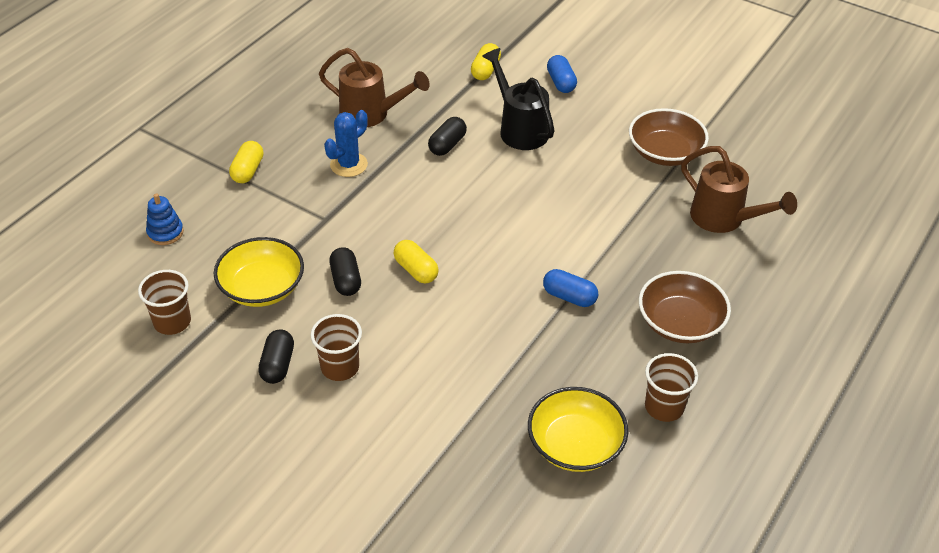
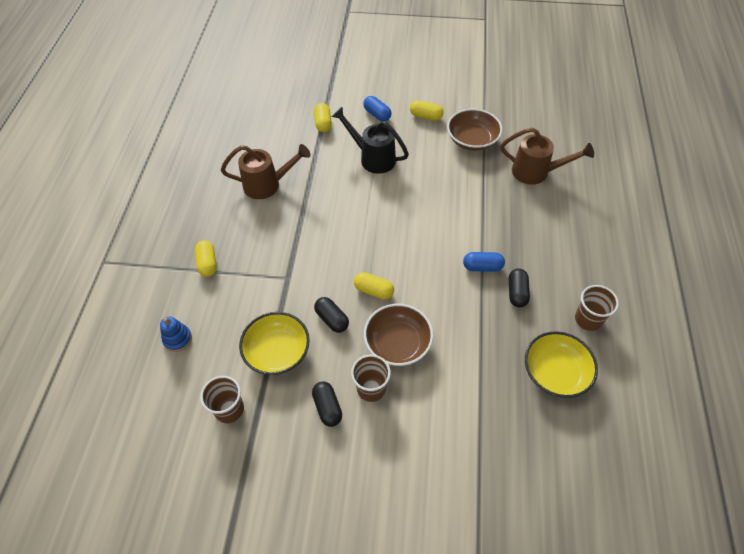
camera: 25 degrees left, 10 degrees up
blue cactus [324,110,368,177] -> none
black capsule [428,117,467,156] -> black capsule moved to [509,268,530,307]
brown bowl [639,271,731,343] -> brown bowl moved to [364,304,433,366]
none -> yellow capsule [410,100,444,121]

